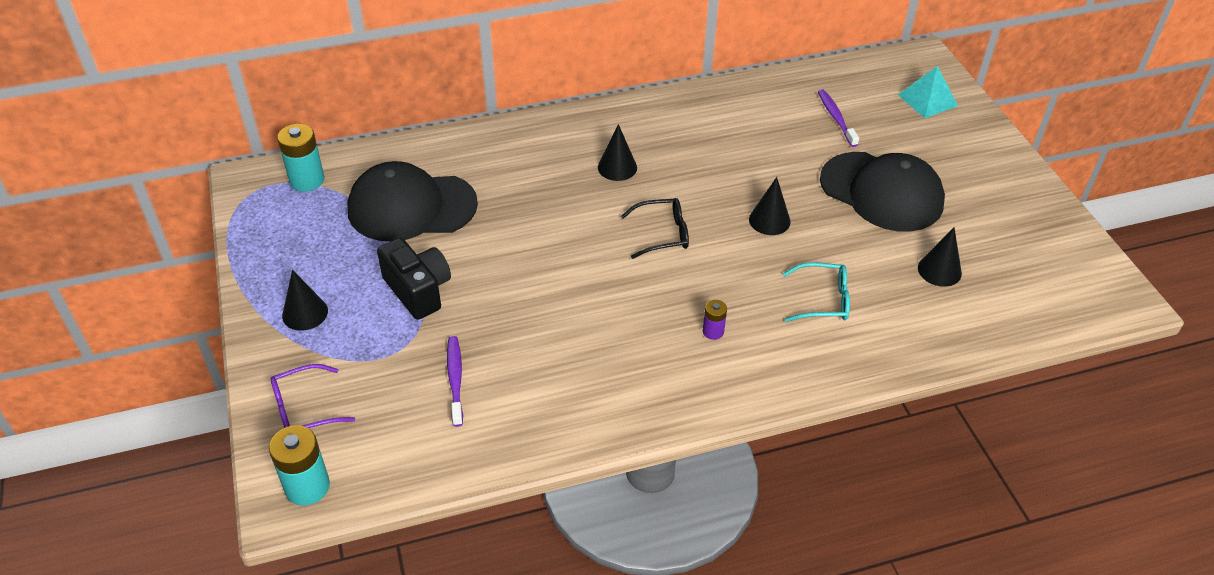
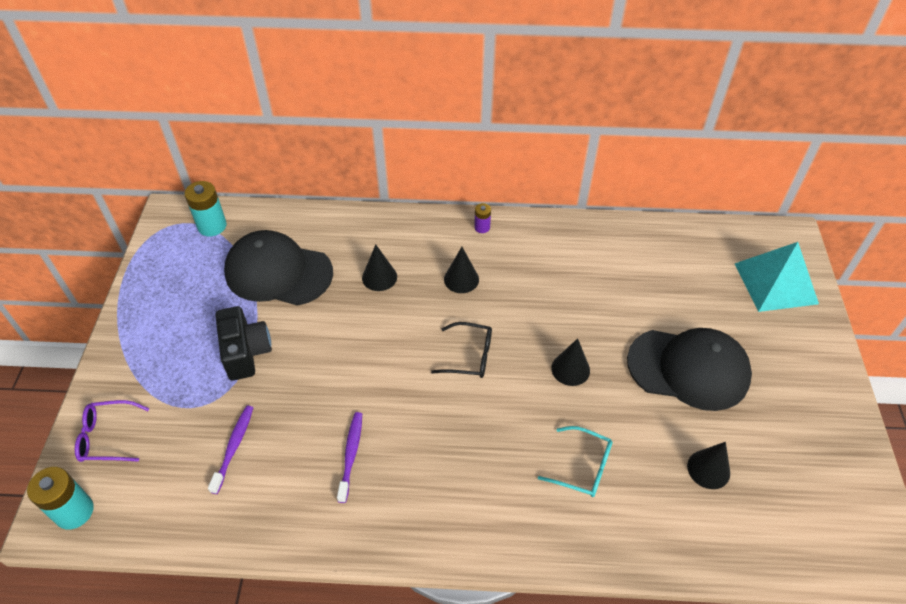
camera: 20 degrees right, 5 degrees up
black cone [282,270,328,331] -> black cone moved to [362,244,397,291]
purple battery [703,300,727,340] -> purple battery moved to [474,203,491,233]
purple toothbrush [818,89,859,147] -> purple toothbrush moved to [337,412,362,503]
black cap [820,152,945,232] -> black cap turned 45 degrees counterclockwise [627,328,752,411]
turquoise pyramid [898,66,958,118] -> turquoise pyramid [735,242,819,312], size x1.54

